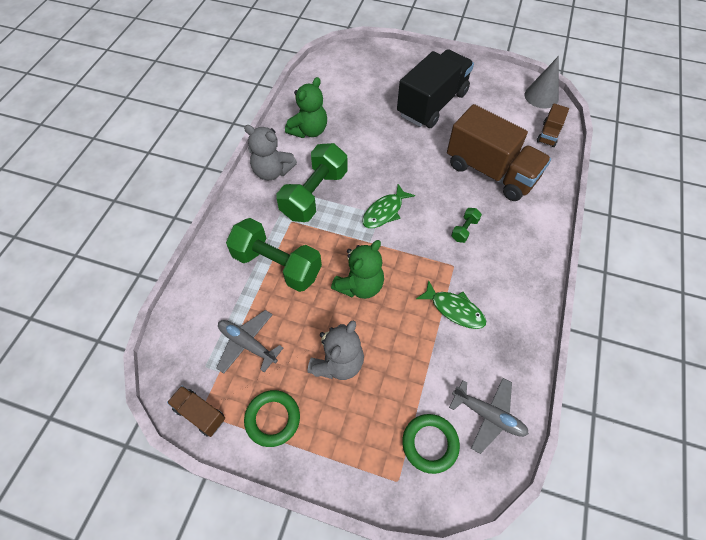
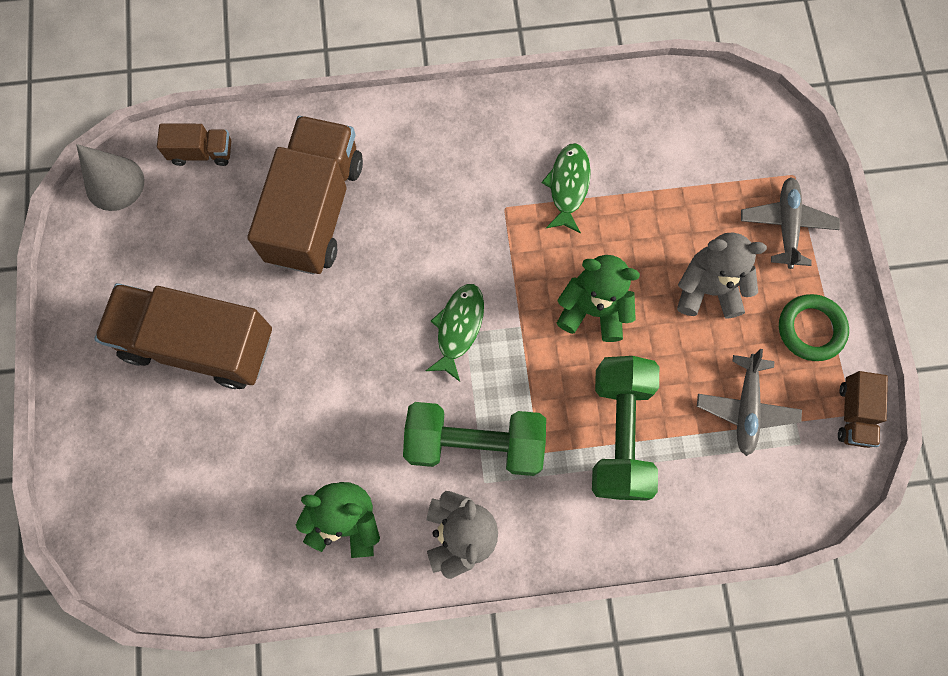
camera: 115 degrees left, 15 degrees up
green fish [362,184,415,228] -> green fish turned 90 degrees counterclockwise [426,284,484,382]
black truck [397,49,474,128] -> brown truck [94,283,272,389]
green ring [402,414,460,474] -> none
grey plane [449,378,529,454] -> grey plane moved to [741,177,840,269]
green dumbbell [451,208,482,243] -> none

